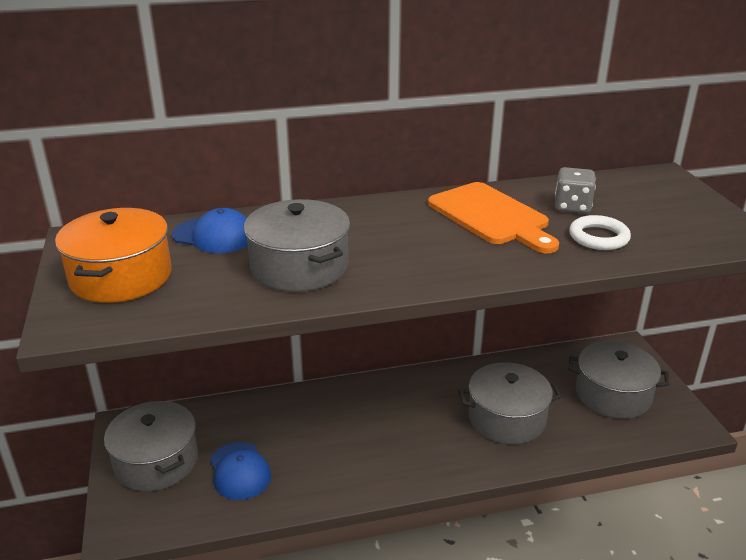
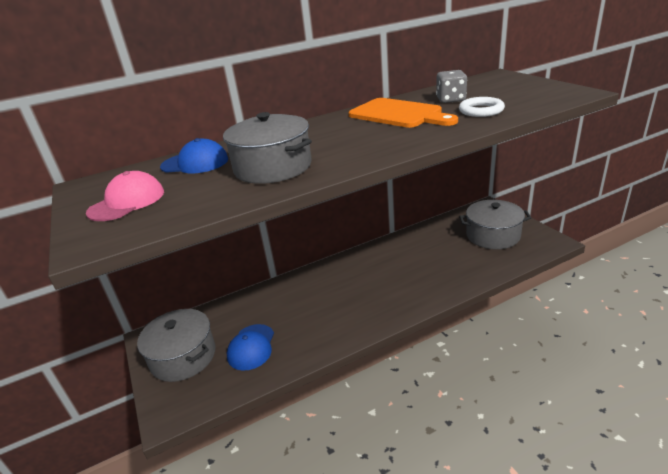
camera: 10 degrees left, 0 degrees up
orange pot [55,208,172,303] -> pink cap [86,171,164,221]
blue cap [210,442,271,500] -> blue cap turned 45 degrees clockwise [227,324,274,371]
grey pot [459,362,562,444] -> none

